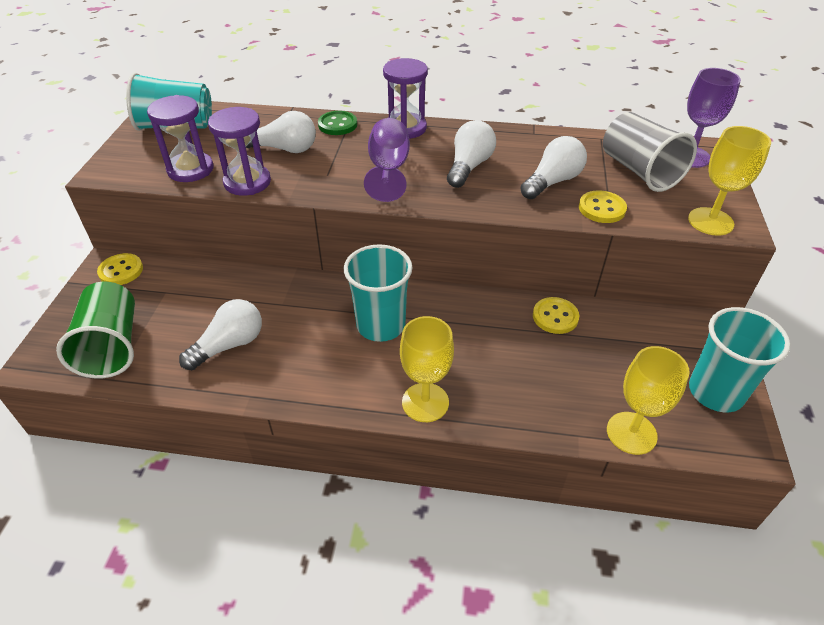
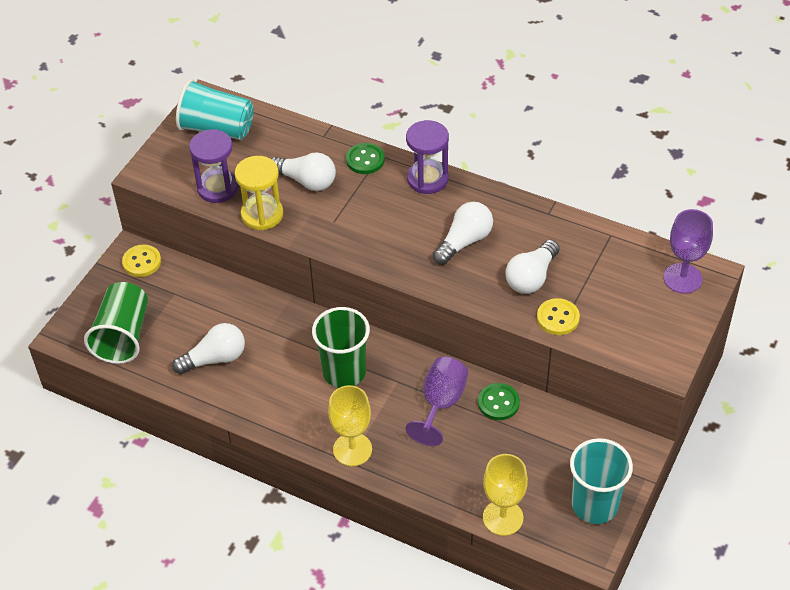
camera: 20 degrees right, 5 degrees up
purple hourglass [208,107,271,196] -> yellow hourglass [235,156,283,230]
turquoise cup [344,244,413,342] -> green cup [312,307,370,388]
purple goblet [364,118,410,202] -> purple goblet moved to [405,356,468,446]
white light bulb [520,136,587,199] -> white light bulb turned 150 degrees clockwise [505,240,559,294]
yellow button [533,297,579,334] -> green button [478,383,520,420]
grey cup [603,112,697,192] -> none
yellow goblet [688,126,771,236] -> none

